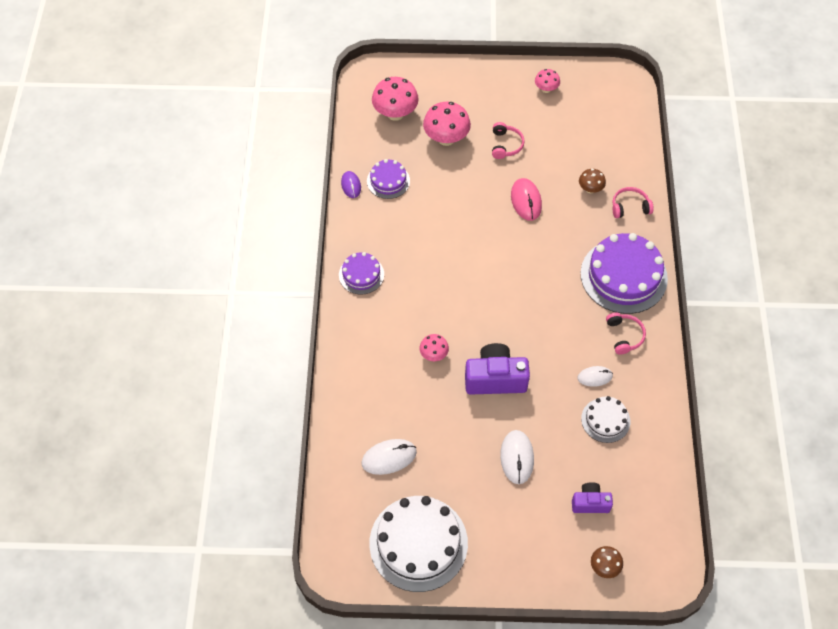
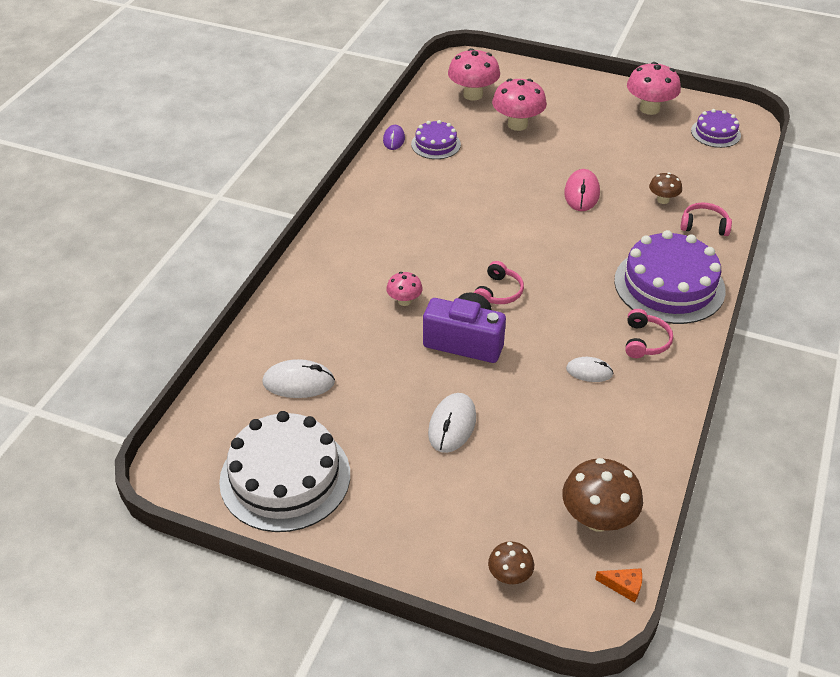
camera: 20 degrees right, 15 degrees down
purple cake [339,252,384,295] -> purple cake moved to [691,109,741,148]
pink headphones [492,122,525,159] -> pink headphones moved to [474,261,524,304]
pink mushroom [535,69,560,93] -> pink mushroom [627,62,681,115], size x1.80
purple camera [572,482,613,513] -> none
white cake [581,396,630,443] -> none
none -> brown mushroom [562,458,643,532]
none -> orange cheese [595,568,642,603]

